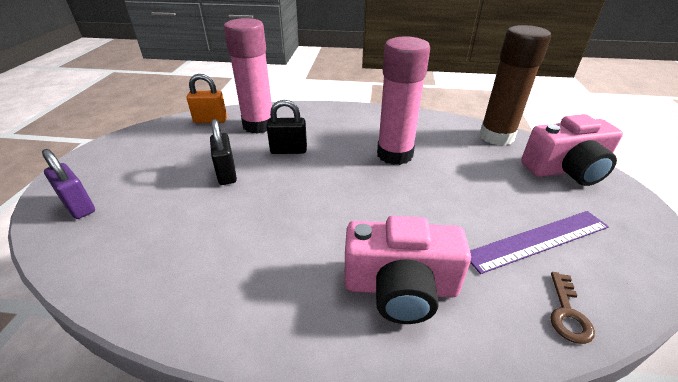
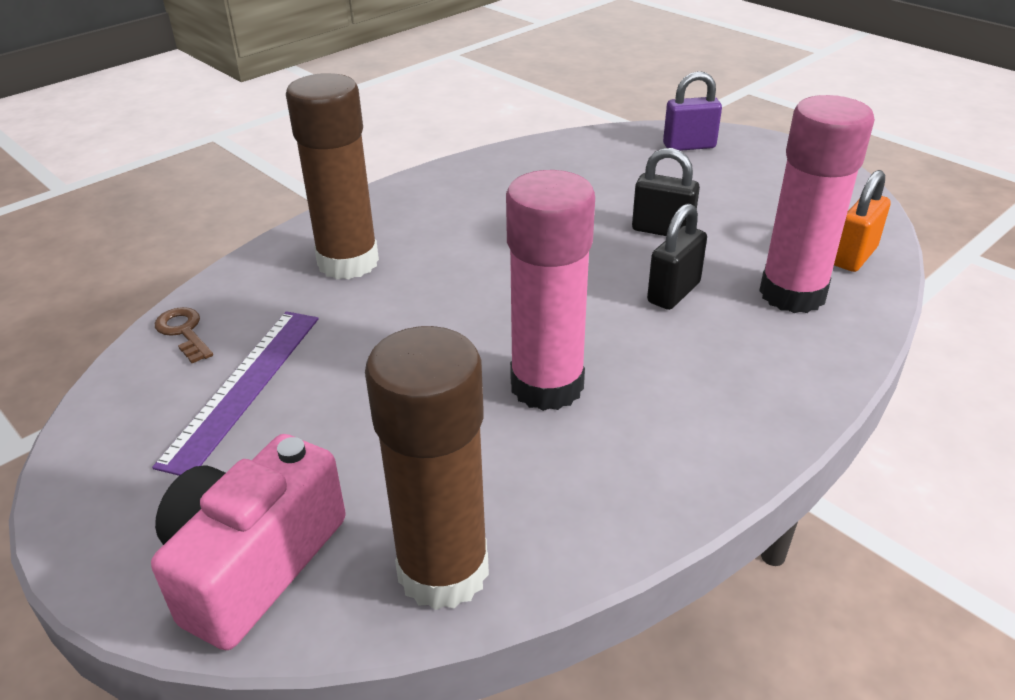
camera: 130 degrees right, 0 degrees up
pink camera [344,216,471,324] -> brown glue stick [286,73,379,279]

